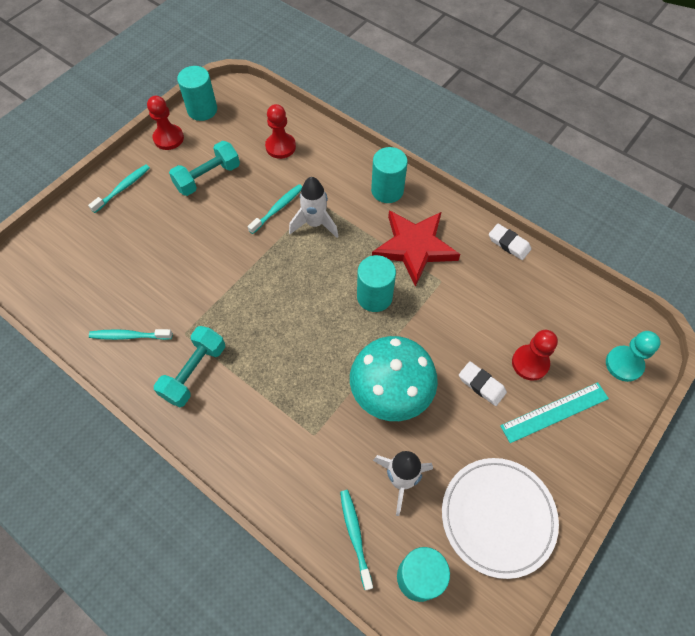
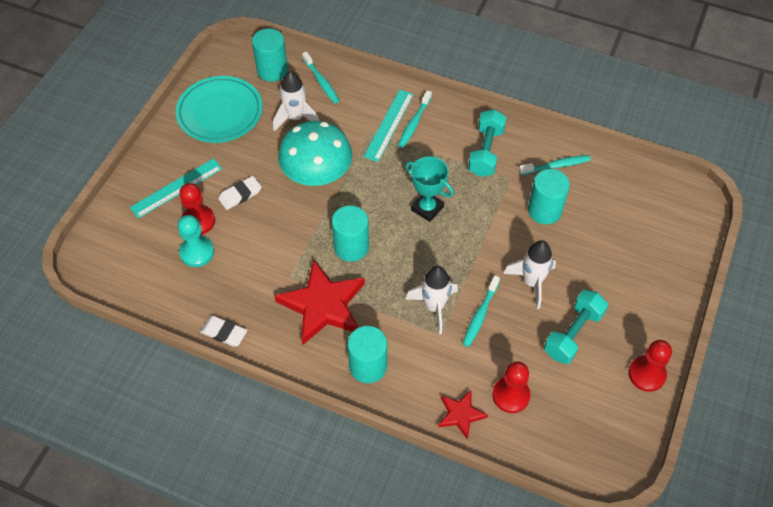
camera: 165 degrees right, 5 degrees down
turquoise toothbrush [88,164,150,213] -> turquoise toothbrush moved to [398,90,432,147]
turquoise cylinder [177,66,217,121] -> turquoise cylinder moved to [528,169,570,224]
white plate [442,458,559,579] -> turquoise plate [176,76,263,143]
white eraser [459,361,507,406] -> white eraser turned 60 degrees counterclockwise [218,176,262,210]
turquoise pawn [606,331,661,382] -> turquoise pawn moved to [178,215,214,267]
none -> turquoise ruler [364,90,414,162]
none -> turquoise trophy [405,156,454,222]
none -> red star [438,390,488,440]
none -> white rocket [504,240,556,309]

